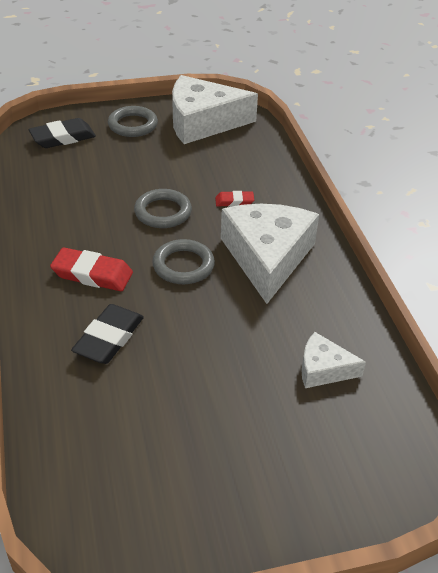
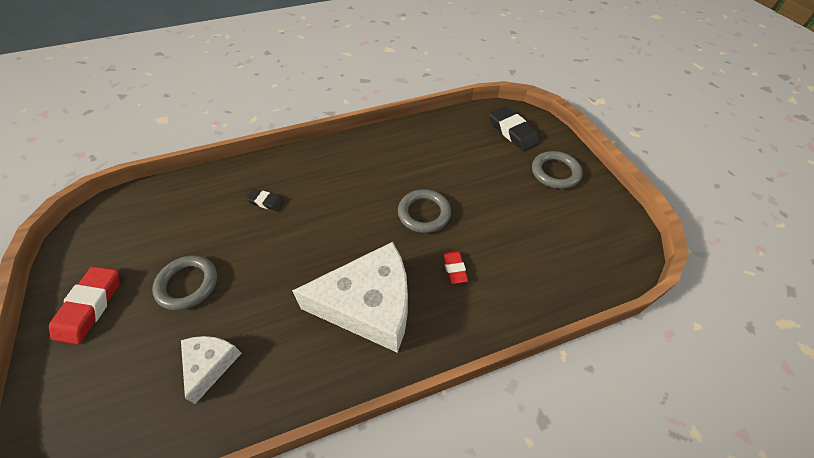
camera: 85 degrees right, 10 degrees up
red eraser [50,248,133,291] -> red eraser moved to [49,266,120,345]
black eraser [71,304,144,364] -> black eraser [246,189,285,211], size x0.56
grey ring [152,239,215,284] -> grey ring moved to [152,255,217,311]
white cheese [172,75,258,144] -> none

